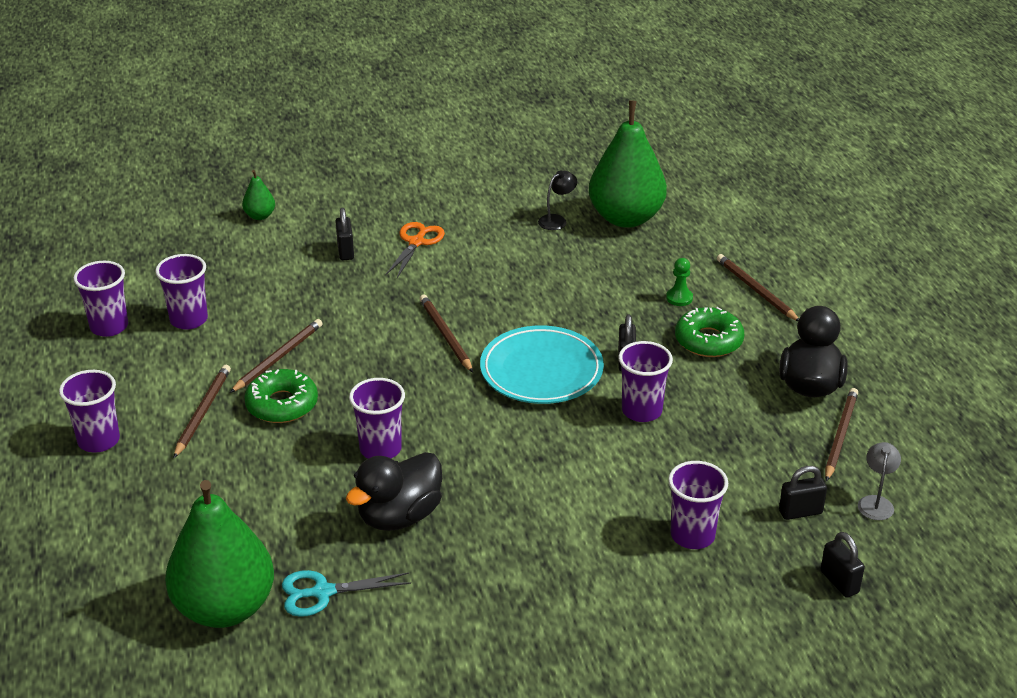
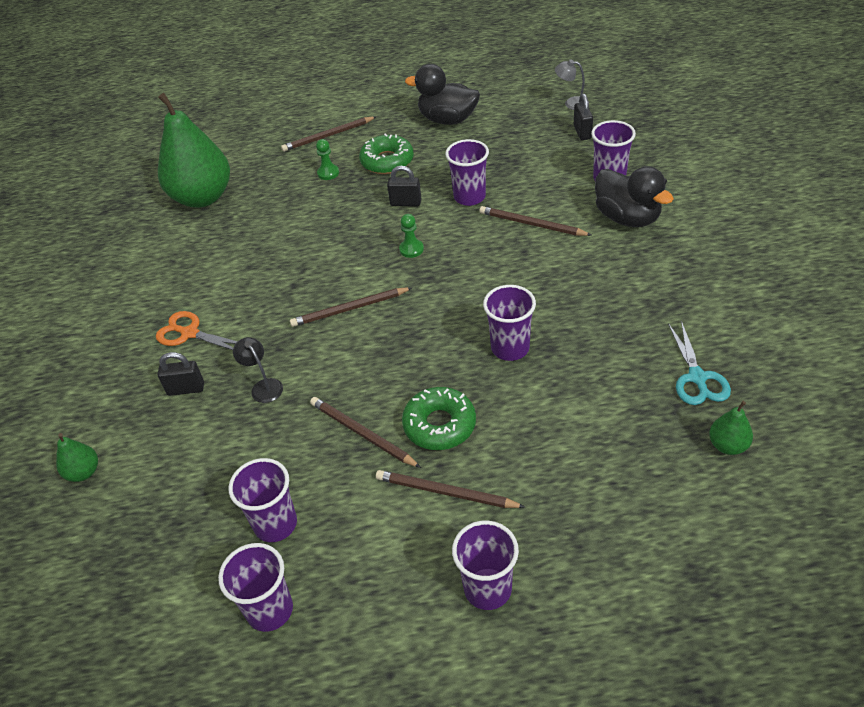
camera: 80 degrees left, 10 degrees up
green pear [165,480,274,628] -> green pear [709,401,753,455], size x0.42
black duck [346,452,442,531] -> black duck moved to [595,166,674,227]
turquoise plate [480,325,604,404] -> green pawn [399,214,424,258]
black lamp [538,171,577,230] -> black lamp moved to [233,337,283,403]
black padlock [821,532,865,598] -> none
brown pencil [825,388,858,481] -> brown pencil moved to [479,206,591,236]

